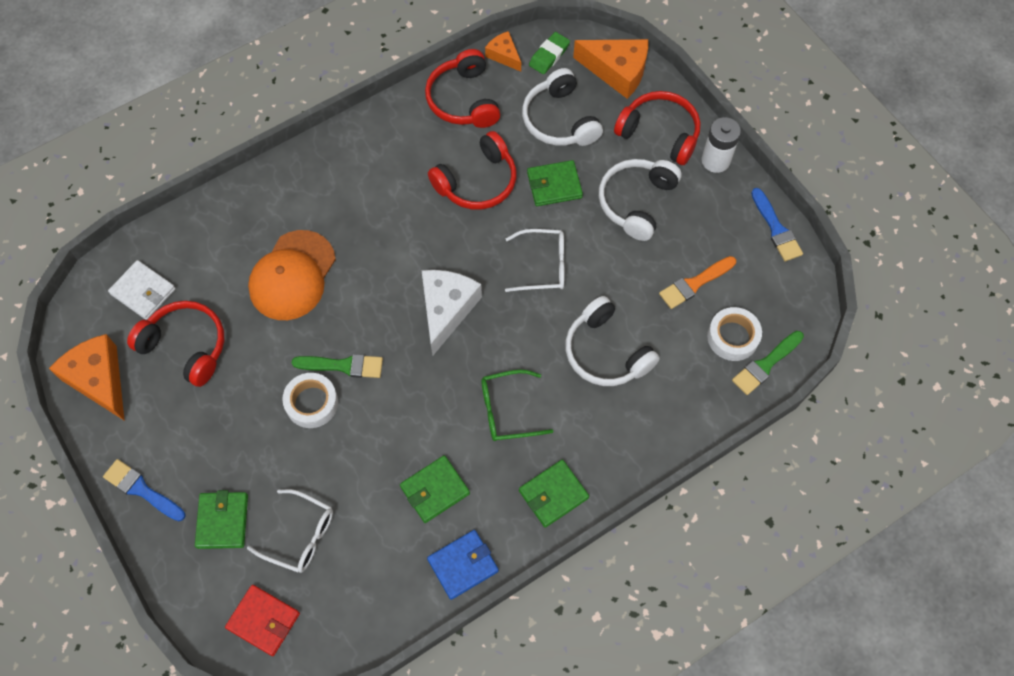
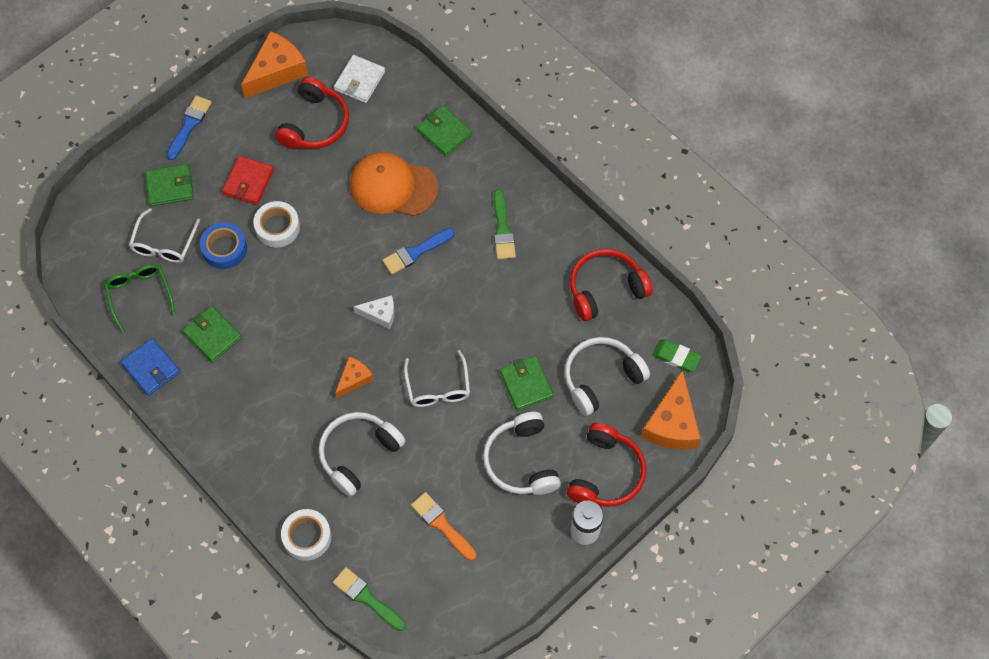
camera: 80 degrees right, 0 degrees up
red wallet [225,585,300,656] -> red wallet moved to [222,156,274,205]
green brush [292,354,383,378] -> green brush moved to [494,189,516,260]
white cheese [421,270,482,356] -> white cheese [353,295,395,329], size x0.56
red headphones [428,131,516,210] -> none
green glasses [481,369,553,441] -> green glasses moved to [104,264,175,332]
orange cheese [485,31,521,72] -> orange cheese moved to [335,357,374,398]
green wallet [519,460,589,528] -> green wallet moved to [416,105,472,156]
white headphones [599,159,681,241] -> white headphones turned 120 degrees counterclockwise [483,412,561,495]
white tape [707,307,762,361] -> white tape moved to [281,509,331,561]
blue brush [751,188,803,261] -> blue brush moved to [383,228,455,275]
none -> blue tape [200,222,247,269]

